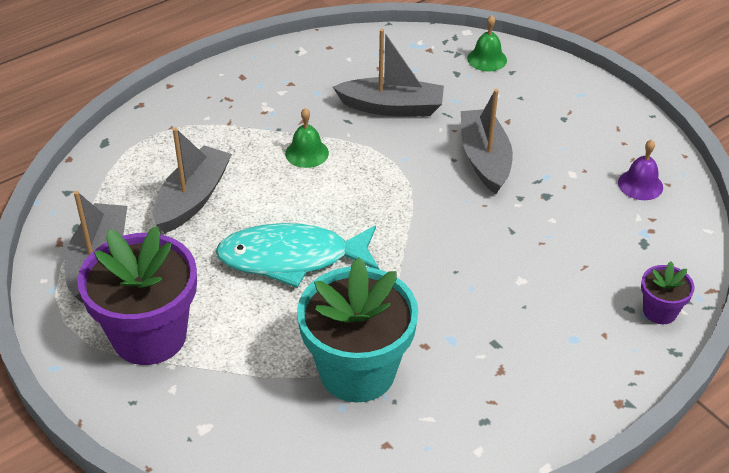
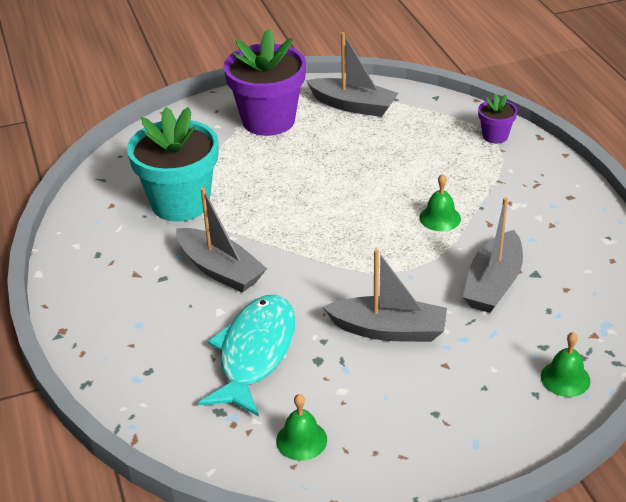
camera: 110 degrees right, 5 degrees down
grey boat [153,127,232,233] -> grey boat moved to [176,187,267,293]
turquoise fish [216,223,380,288] -> turquoise fish moved to [199,295,295,416]
purple bell [618,139,663,200] -> green bell [276,394,327,461]
purple flower pot [641,261,695,324] -> purple flower pot moved to [478,94,517,143]

